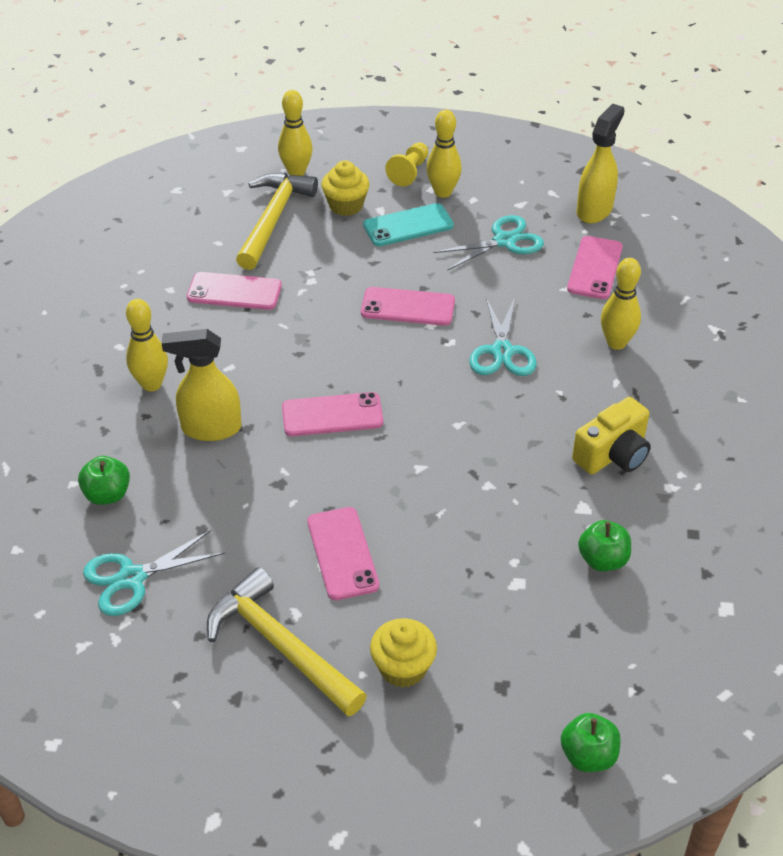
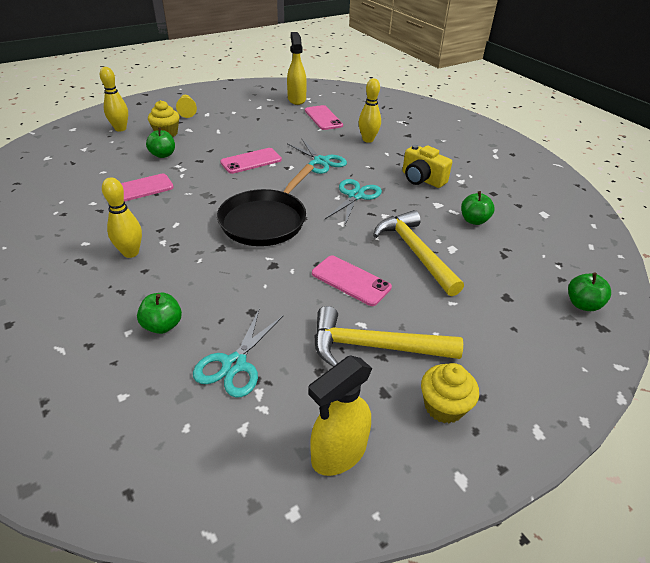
camera: 40 degrees left, 5 degrees down
yellow spray bottle [161,329,241,441] -> yellow spray bottle moved to [308,355,372,476]
yellow hammer [236,173,318,270] -> yellow hammer moved to [373,210,464,296]
pink phone [282,392,383,436] -> black pan [217,164,314,246]
turquoise phone [363,203,454,246] -> none
yellow cupcake [370,618,437,688] -> yellow cupcake moved to [421,363,479,423]
yellow bowling pin [426,109,462,198] -> none
turquoise scissors [433,215,544,271] -> turquoise scissors moved to [325,179,382,225]
yellow camera [572,397,651,474] -> yellow camera turned 120 degrees clockwise [402,144,452,188]
none -> green apple [146,127,175,158]

